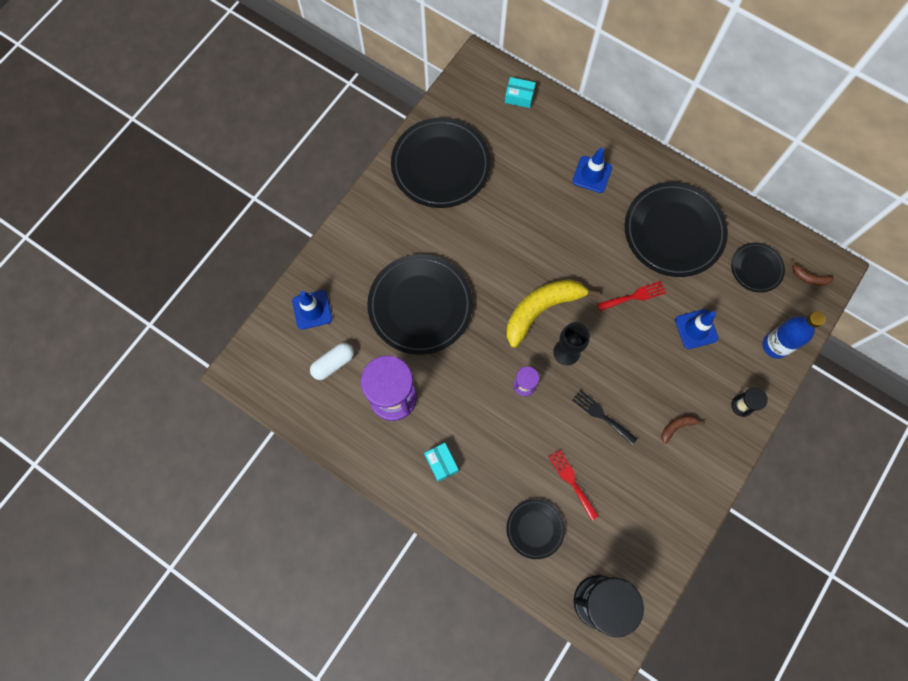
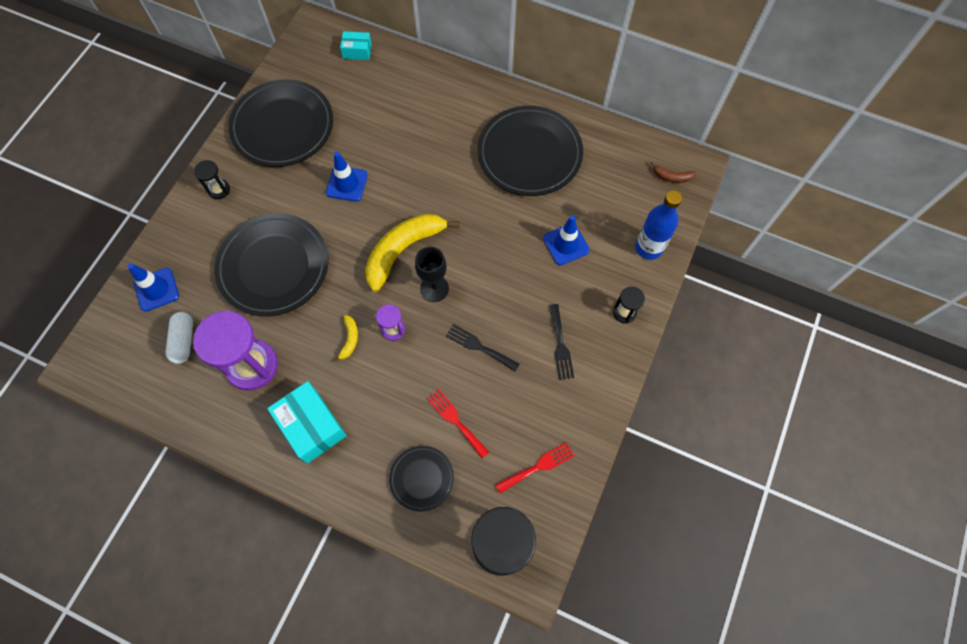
camera: 10 degrees left, 5 degrees down
white capsule [310,343,354,380] -> white capsule turned 45 degrees counterclockwise [166,312,193,364]
turquoise box [424,443,459,482] -> turquoise box [267,381,347,463], size x1.81
blue traffic cone [572,148,612,193] -> blue traffic cone moved to [326,152,368,202]
red fork [597,281,666,311] -> red fork moved to [495,442,575,493]
brown banana [661,416,705,444] -> black fork [549,304,574,380]
black plate [731,243,785,293] -> none
none -> black hourglass [194,160,230,199]
none -> yellow banana [333,315,358,363]

